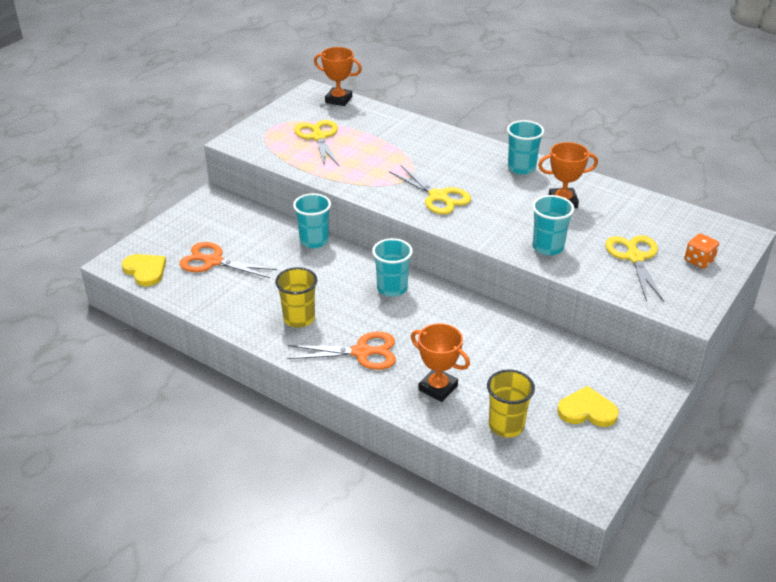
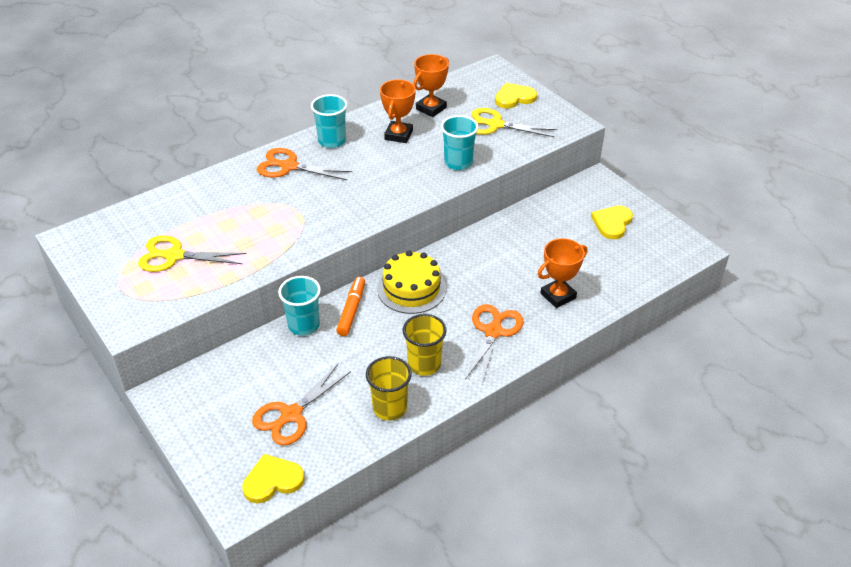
camera: 70 degrees left, 5 degrees up
orange trophy [314,47,362,106] -> orange trophy moved to [413,54,449,117]
turquoise cup [372,238,413,297] -> yellow cake [377,250,446,314]
yellow scissors [389,165,471,214] -> none
yellow cup [487,369,535,438] -> yellow cup moved to [366,356,412,421]
orange dice [684,233,719,269] -> yellow heart [495,83,537,109]
none -> orange scissors [257,148,352,180]
none -> orange marker [336,277,365,336]

